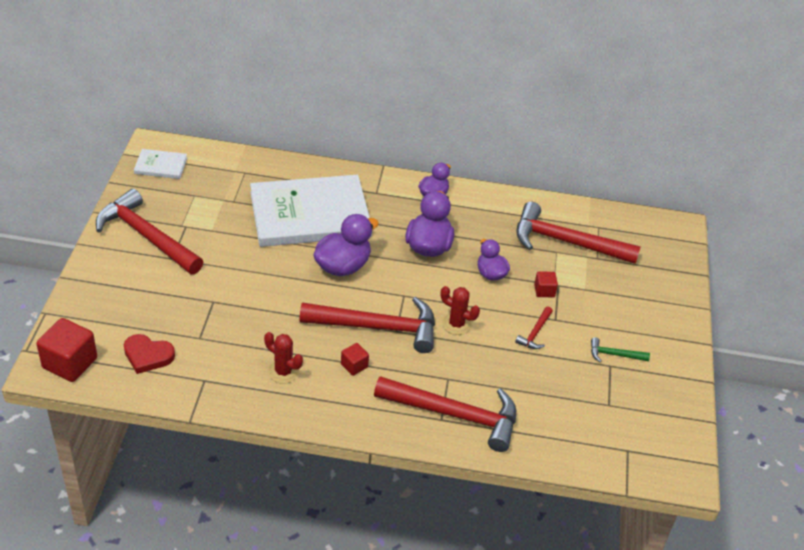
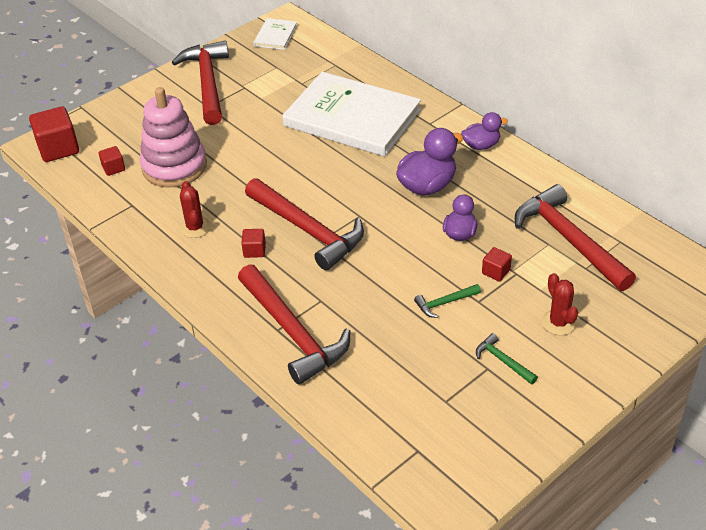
camera: 45 degrees right, 0 degrees up
red heart [124,334,175,374] -> red cube [98,146,125,176]
white book [134,149,187,179] -> white book turned 60 degrees clockwise [253,18,297,50]
purple duck [313,214,379,276] -> none
red cactus [441,286,480,335] -> red cactus moved to [542,273,578,335]
red hammer [515,306,553,349] -> green hammer [414,284,481,318]
none -> pink stacking toy [140,87,207,188]

